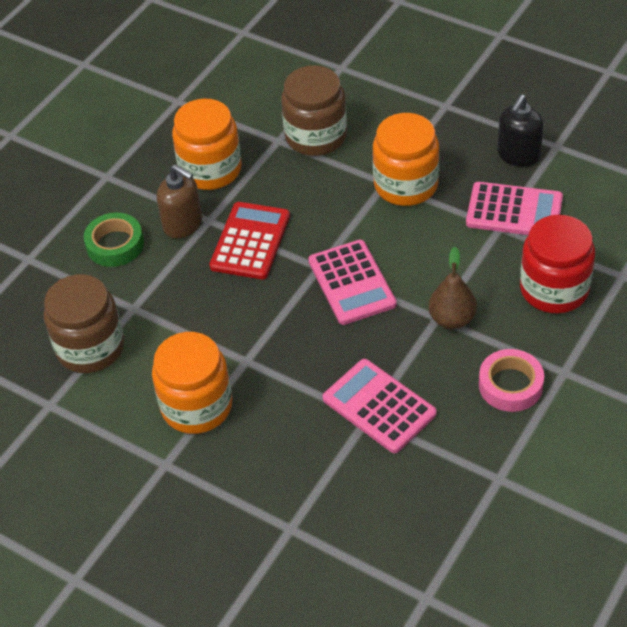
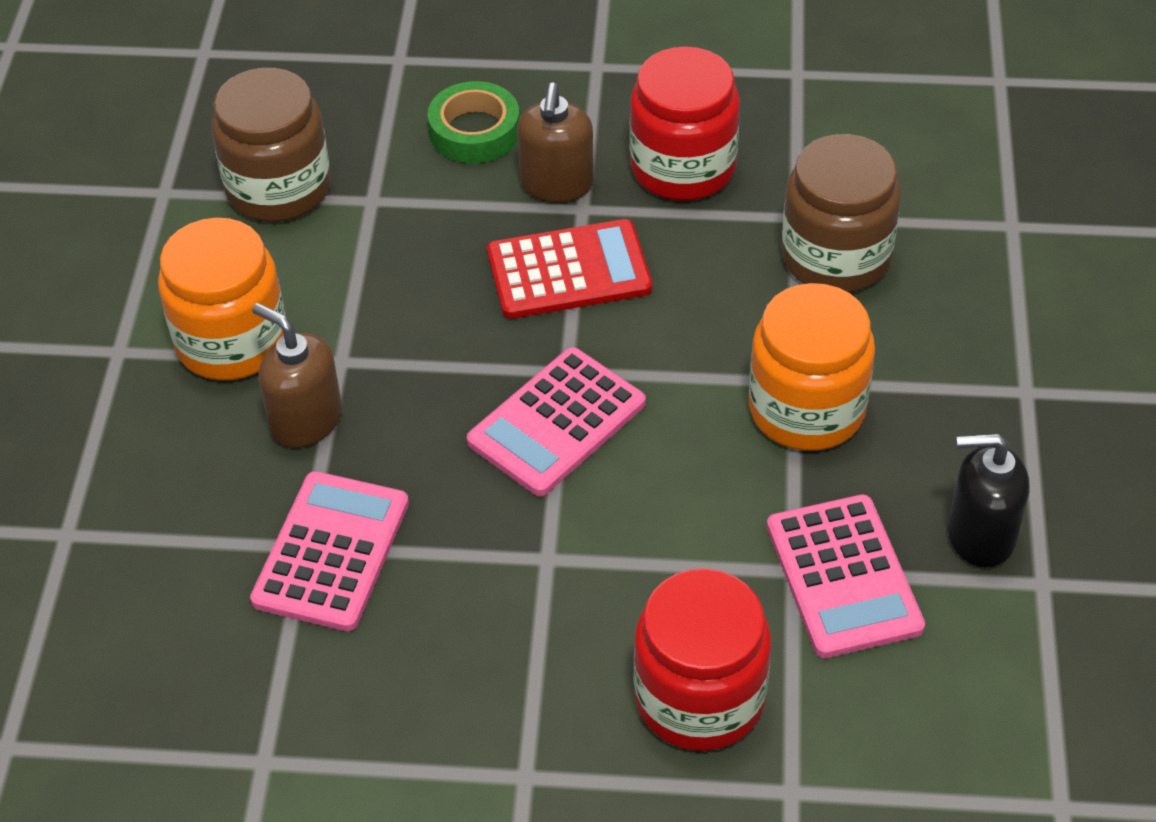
camera: 60 degrees right, 0 degrees up
orange jar [172,99,242,190] -> red jar [630,46,740,201]
brown pear [429,247,477,329] -> none
pink tape [479,349,544,412] -> none
none -> brown soap dispenser [252,303,342,448]

